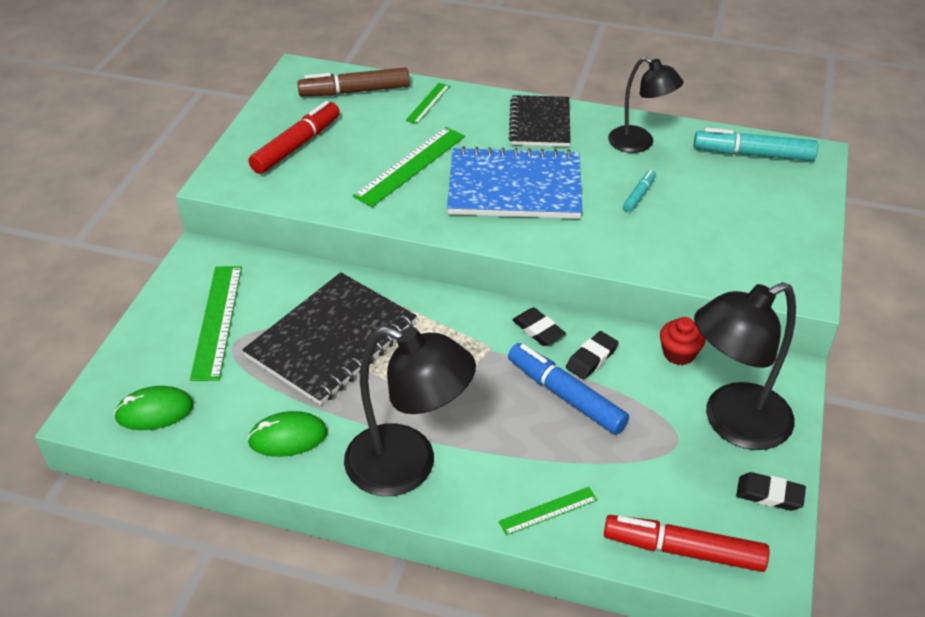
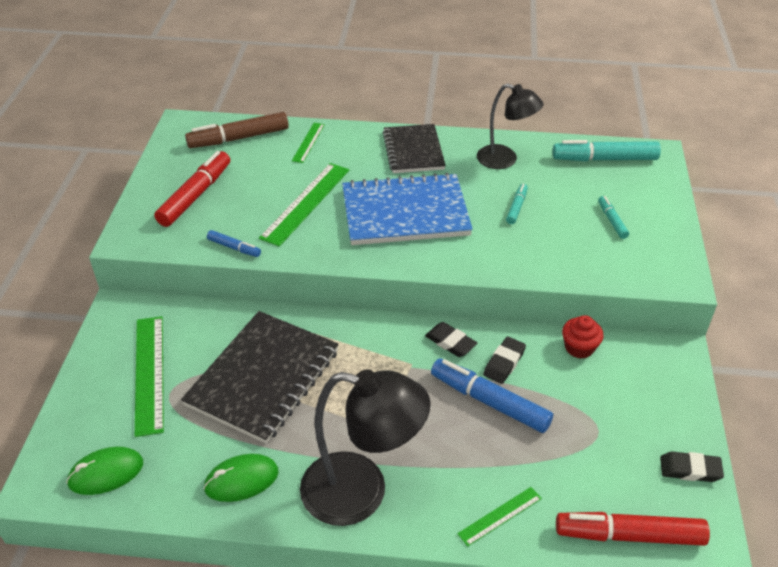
camera: 10 degrees left, 0 degrees up
black lamp [694,282,796,450] -> none
none -> blue marker [207,230,261,257]
none -> turquoise marker [598,196,629,239]

